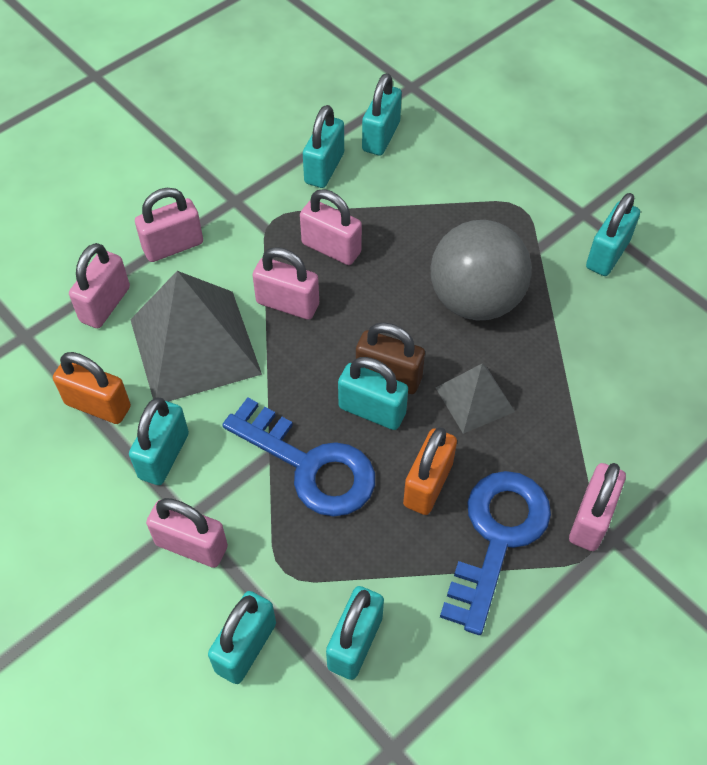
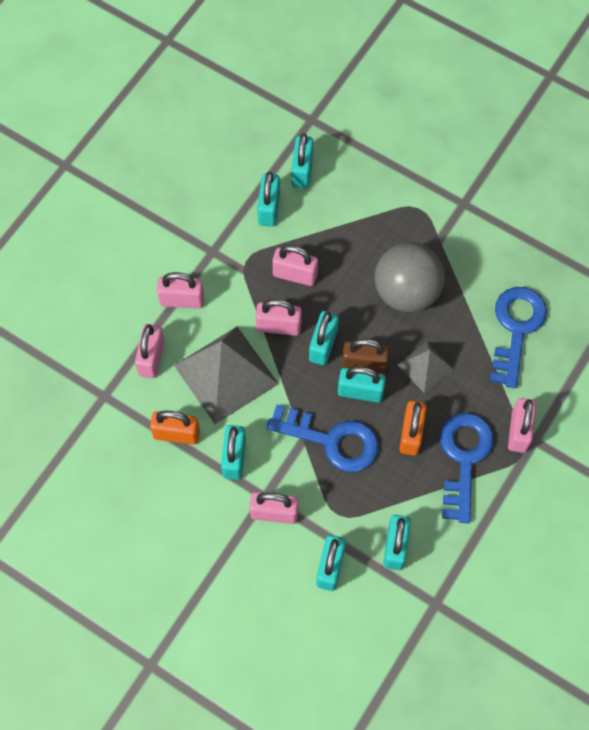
camera: 15 degrees left, 10 degrees up
pink padlock [135,188,203,262] -> pink padlock turned 45 degrees clockwise [157,272,204,308]
turquoise padlock [586,193,640,276] -> turquoise padlock moved to [309,311,339,365]
none -> blue key [490,287,547,388]

